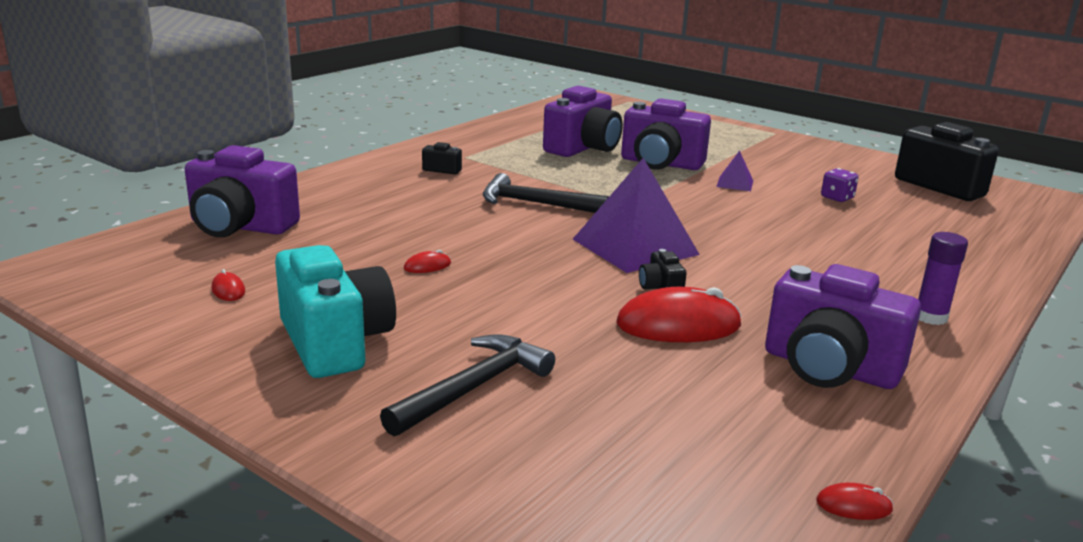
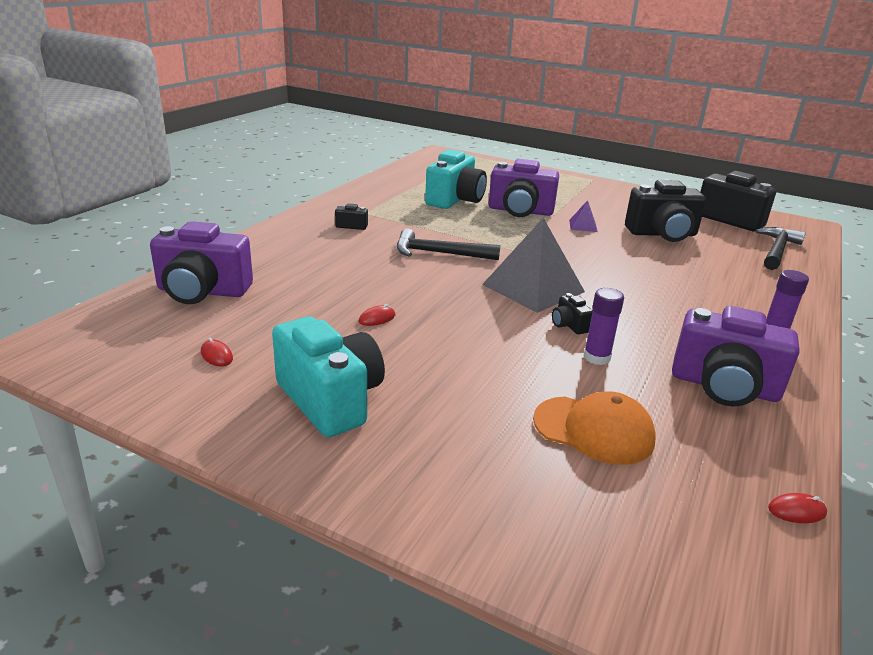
camera: 10 degrees left, 5 degrees up
black hammer [380,334,555,436] -> black hammer moved to [755,227,806,270]
purple camera [543,86,623,157] -> turquoise camera [425,149,487,209]
purple pyramid [573,158,700,273] -> grey pyramid [482,218,585,313]
red mouse [616,287,742,342] -> purple glue stick [584,288,624,365]
purple dice [821,168,859,202] -> black camera [625,180,706,242]
none -> orange cap [533,391,656,465]

